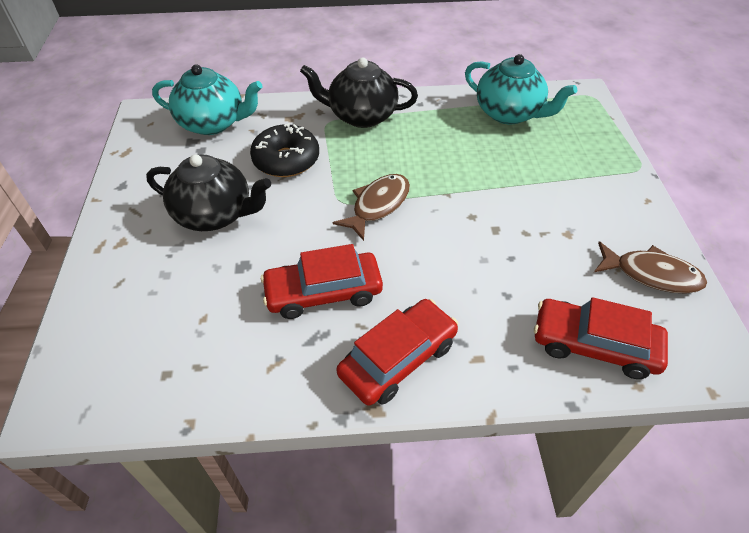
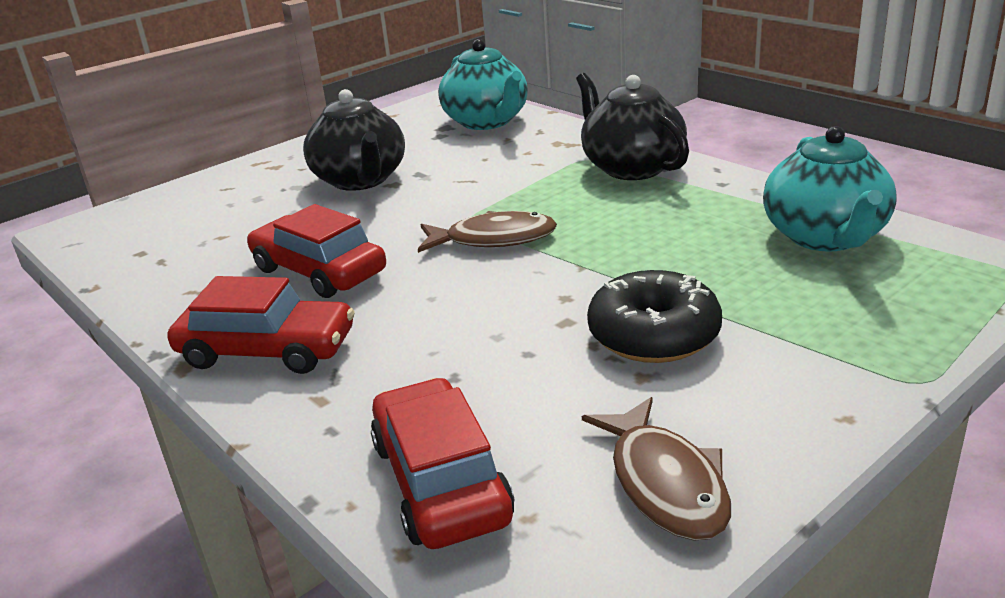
camera: 55 degrees right, 20 degrees down
black donut [250,123,319,177] -> black donut moved to [587,270,722,363]

